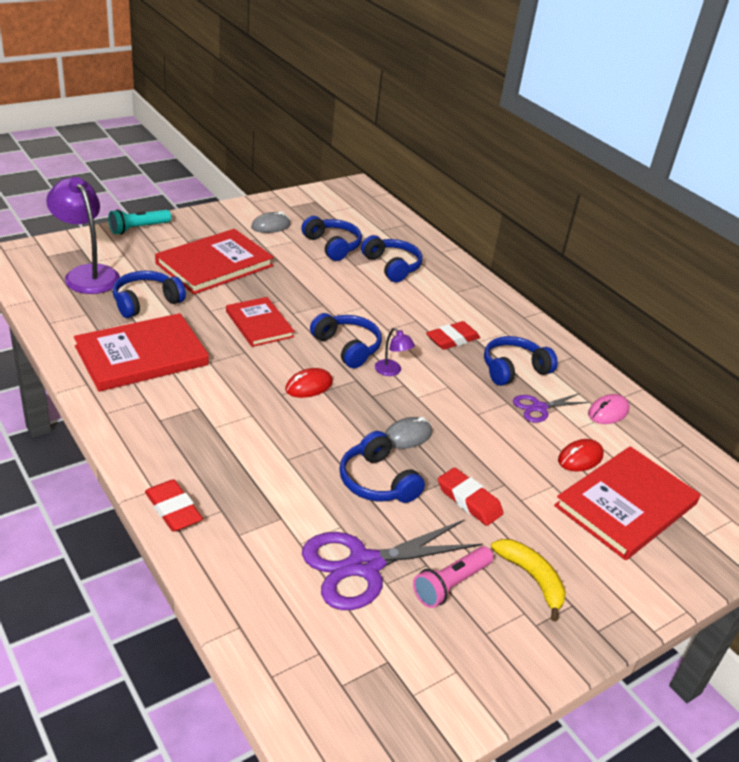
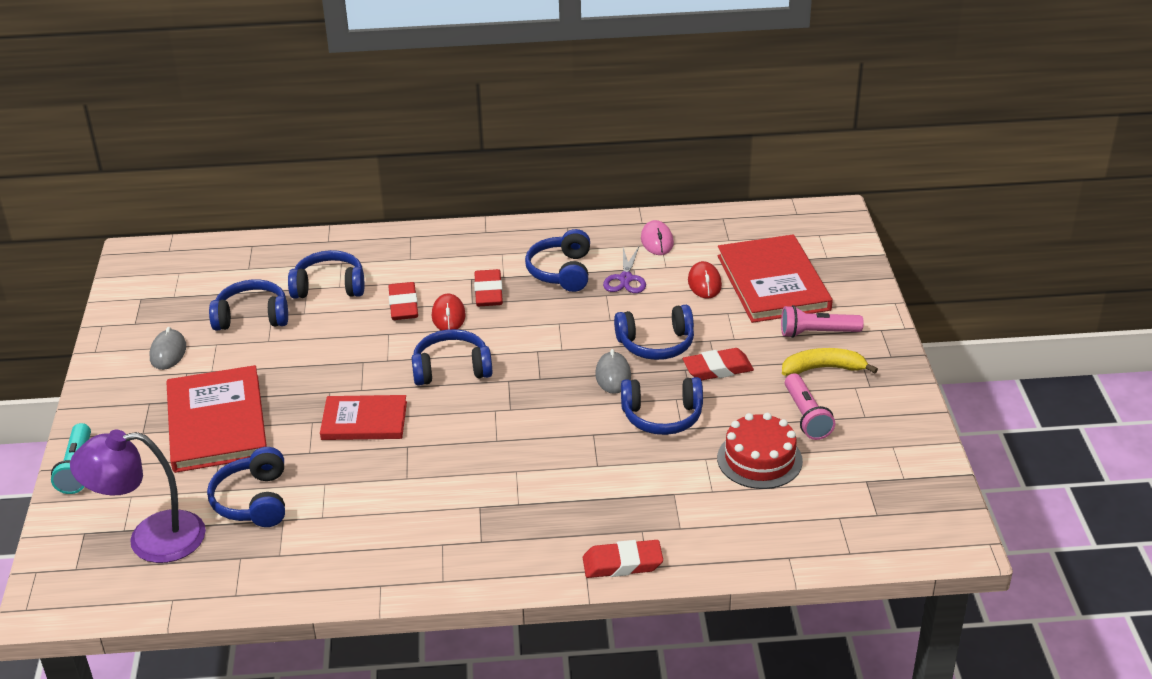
camera: 55 degrees left, 0 degrees up
red book [74,313,209,392] -> none
red mouse [285,368,333,398] -> red mouse moved to [432,293,466,331]
purple scissors [302,519,482,610] -> red cake [717,413,803,489]
purple lamp [375,328,415,376] -> none
none -> red eraser [388,282,418,320]
none -> blue headphones [614,305,694,360]
none -> pink flashlight [781,305,864,338]

